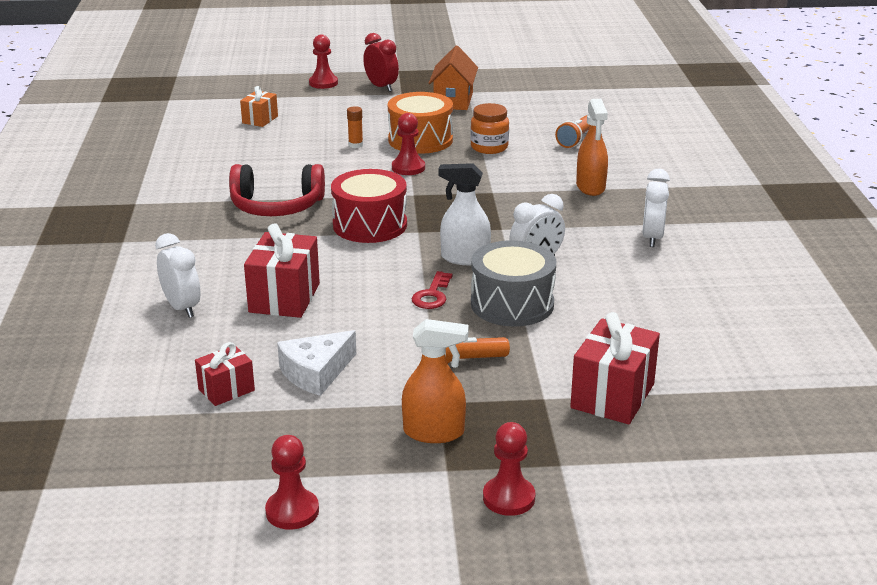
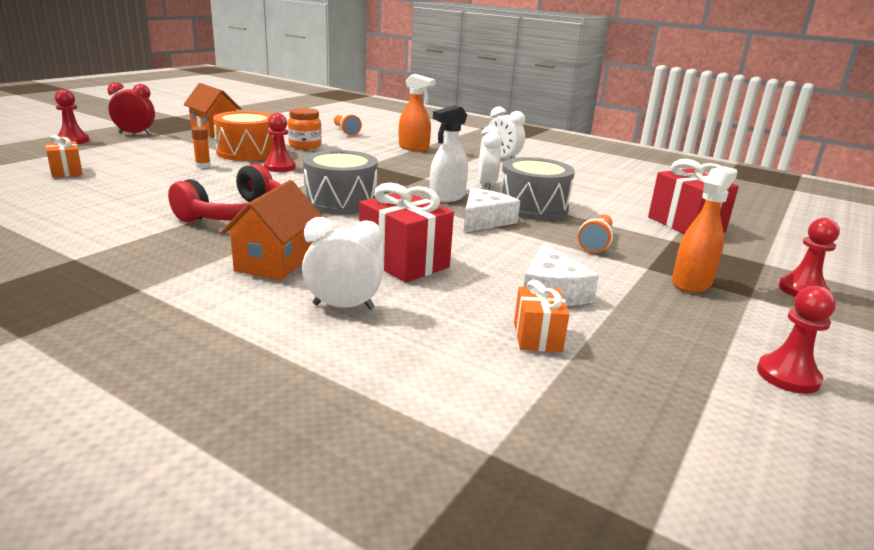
camera: 55 degrees left, 5 degrees down
red gift [195,342,255,406] -> orange gift [514,280,570,352]
red drum [331,169,407,243] -> grey drum [303,150,378,215]
red key [412,271,452,309] -> white cheese [463,188,520,233]
none -> orange house [221,180,322,280]

